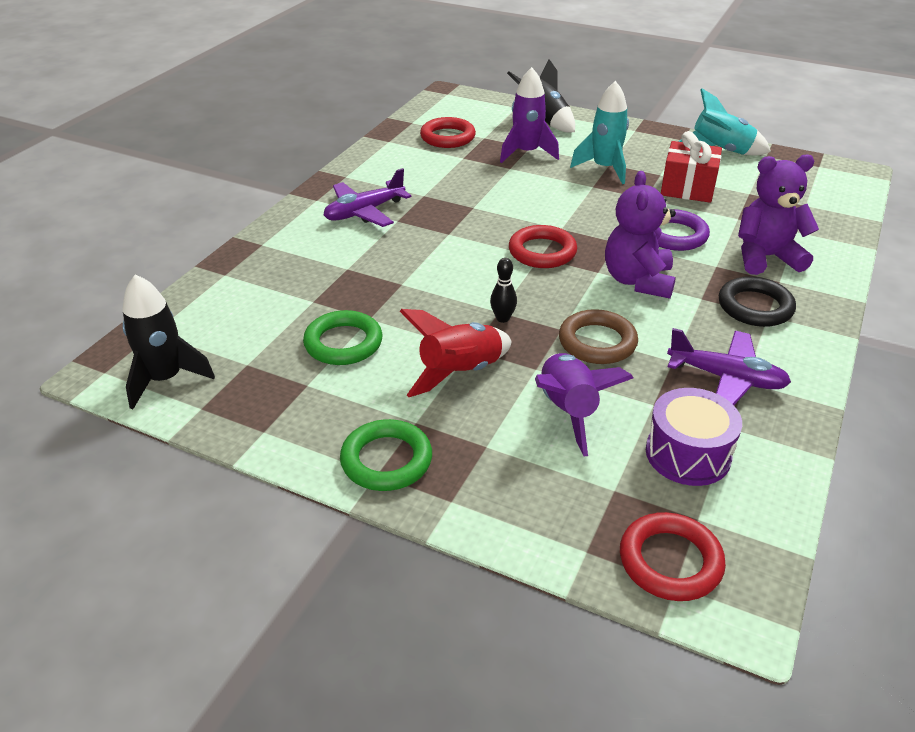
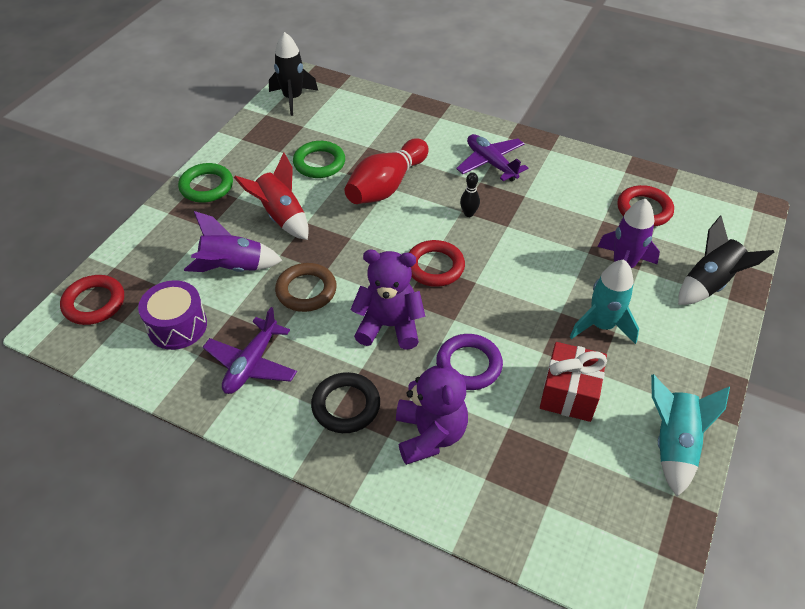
camera: 90 degrees right, 10 degrees up
black bowling pin [490,258,517,323] -> black bowling pin moved to [460,172,480,217]
none -> red bowling pin [345,138,429,204]

